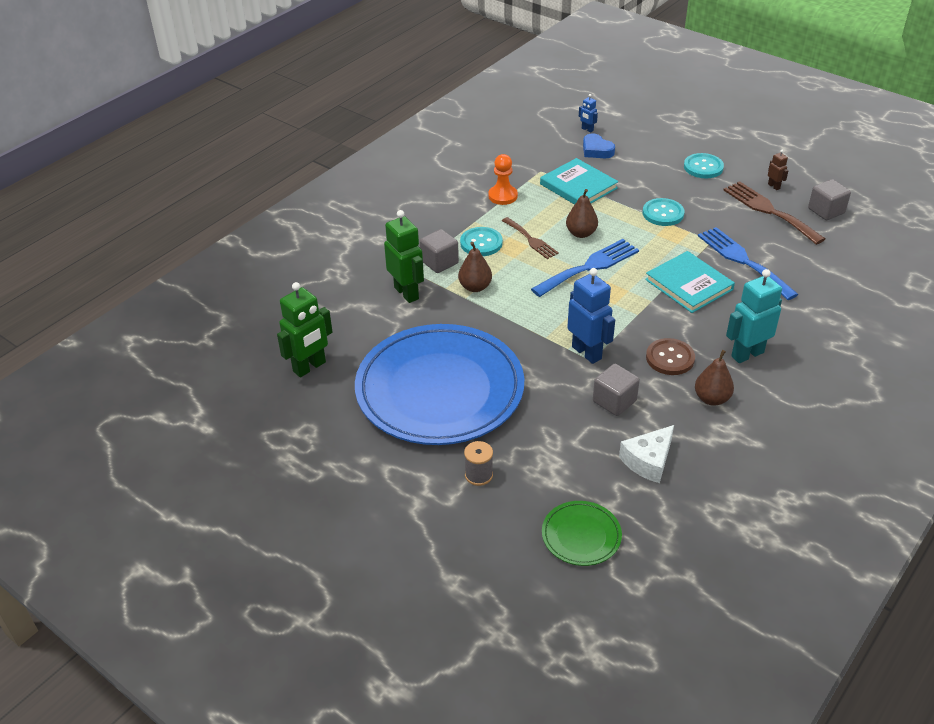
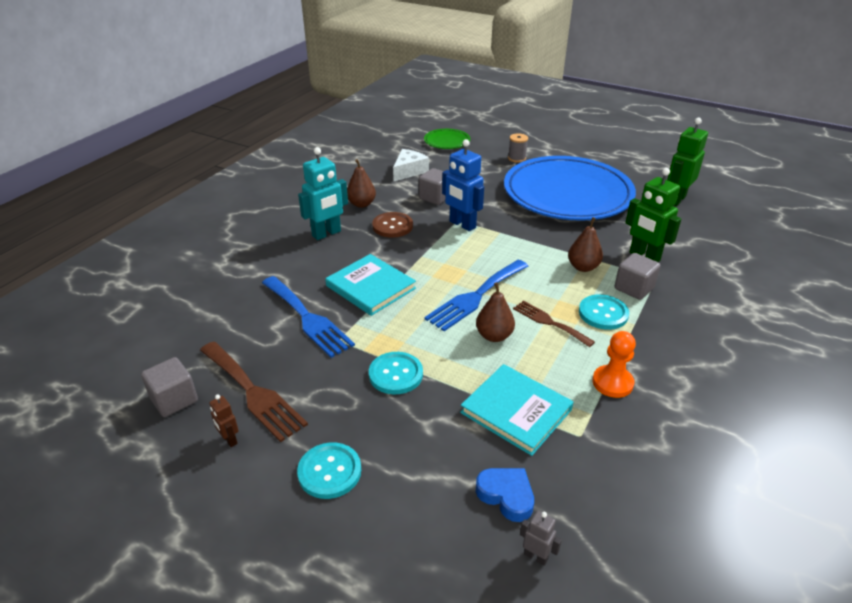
camera: 170 degrees right, 5 degrees down
blue robot [579,94,598,132] -> grey robot [520,511,562,566]

